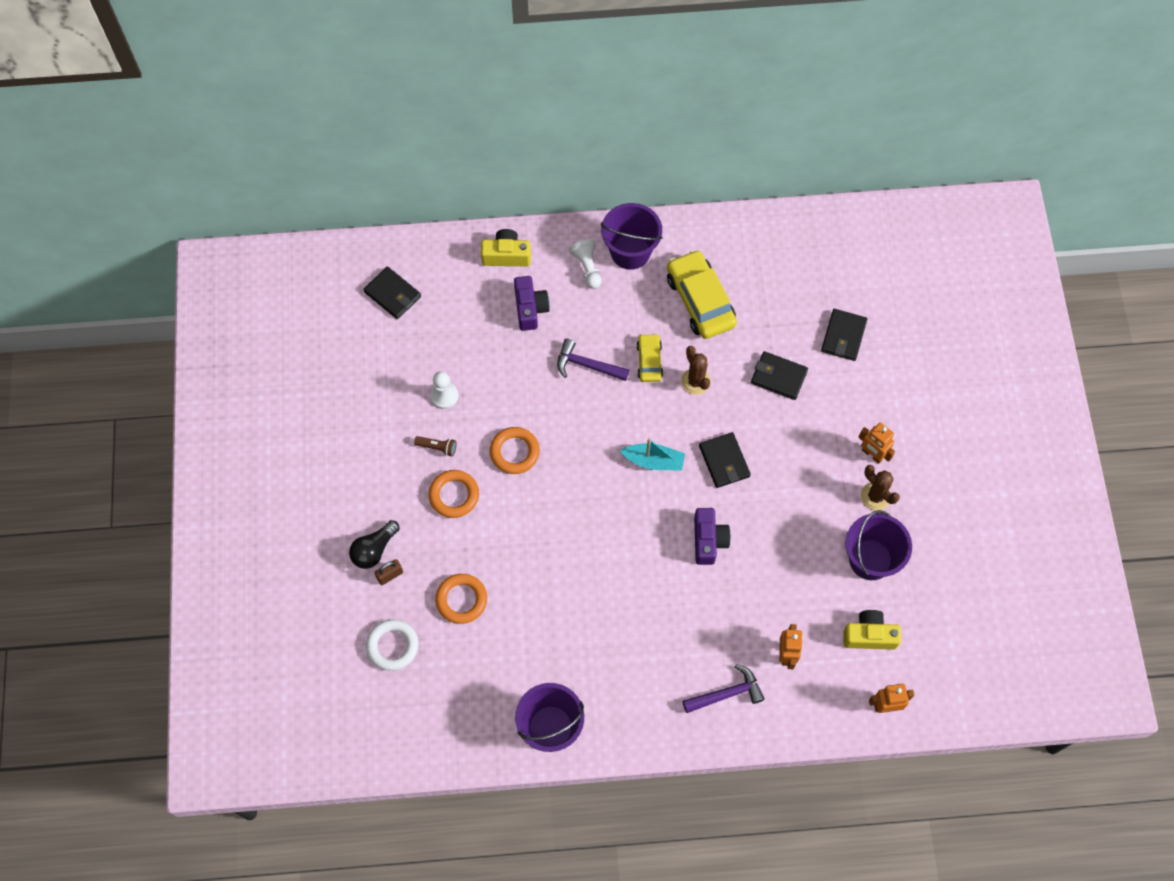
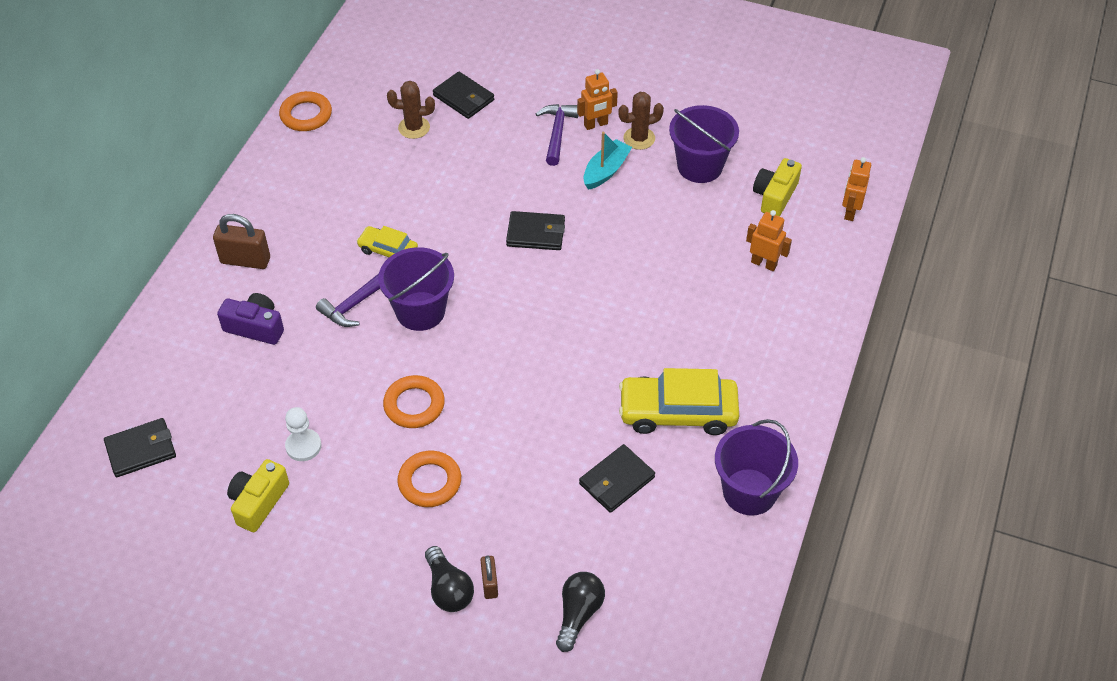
camera: 65 degrees left, 15 degrees down
white ring [366,619,419,671] -> black light bulb [556,572,605,652]
brown flashlight [414,436,457,456] -> none
orange ring [435,574,487,624] -> orange ring moved to [279,91,332,131]
yellow camera [481,229,531,266] -> yellow camera moved to [227,459,289,532]
white pawn [569,239,602,289] -> brown padlock [213,214,270,269]
purple bucket [601,203,663,270] -> purple bucket moved to [378,247,454,331]
turquoise boat [620,438,685,470] -> turquoise boat moved to [583,132,632,190]
yellow car [667,250,737,339] -> yellow car moved to [619,368,739,435]
brown cactus [681,346,711,395] -> brown cactus moved to [387,81,435,139]
purple hammer [682,664,765,713] -> purple hammer moved to [536,104,579,166]
purple camera [694,508,731,565] -> none
black wallet [751,351,808,400] -> black wallet moved to [579,444,655,513]

